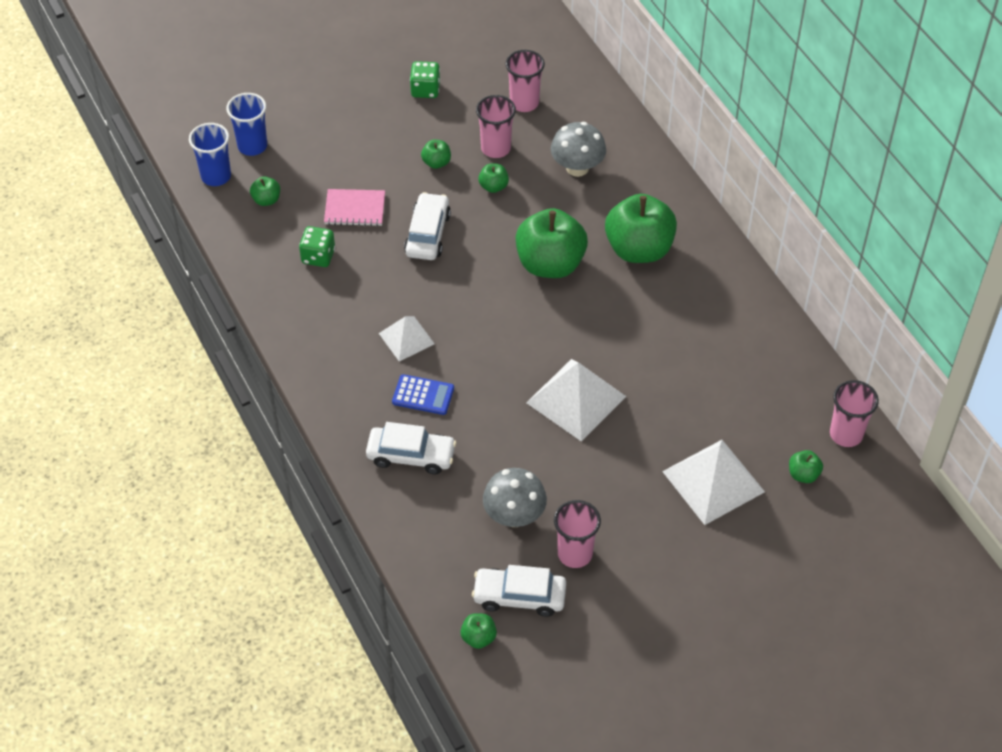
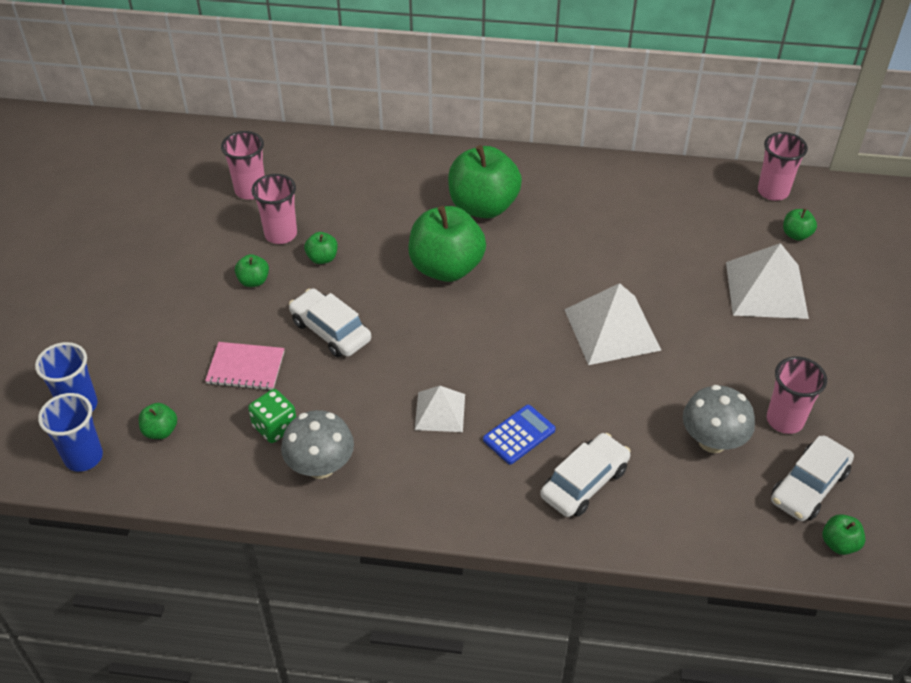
camera: 55 degrees left, 5 degrees down
pink notebook [324,189,385,226] -> pink notebook turned 60 degrees clockwise [205,342,285,391]
green dice [410,61,440,98] -> none
grey mushroom [551,122,606,177] -> grey mushroom moved to [281,410,354,479]

